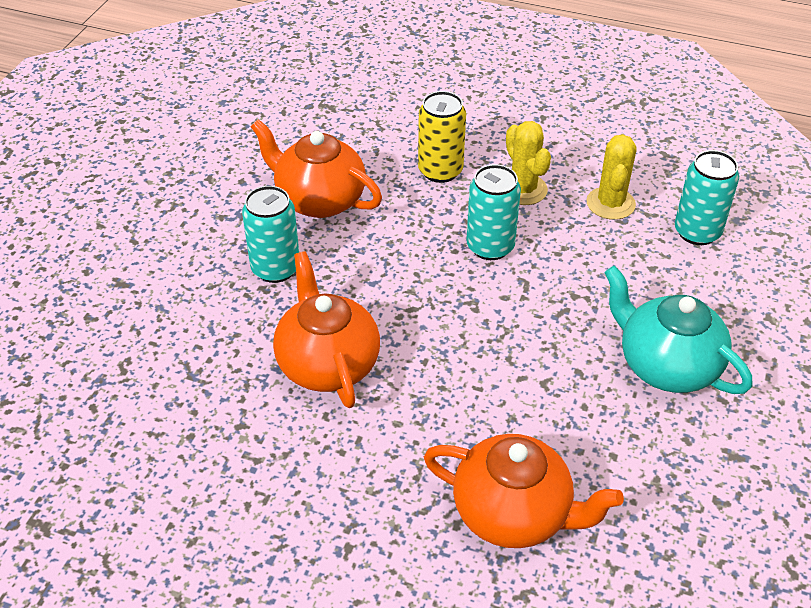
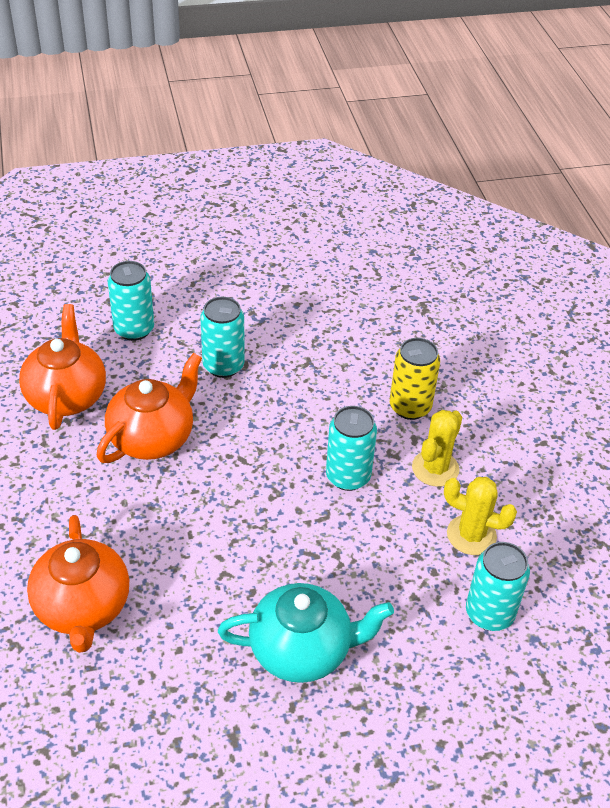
camera: 55 degrees right, 0 degrees up
orange teapot [251,119,382,218] -> orange teapot moved to [19,304,106,430]
yellow cactus [586,134,637,220] -> yellow cactus turned 45 degrees clockwise [444,477,517,555]
turquoise teapot [604,266,753,394] -> turquoise teapot turned 75 degrees clockwise [218,583,394,683]
none -> turquoise can [107,261,154,341]

